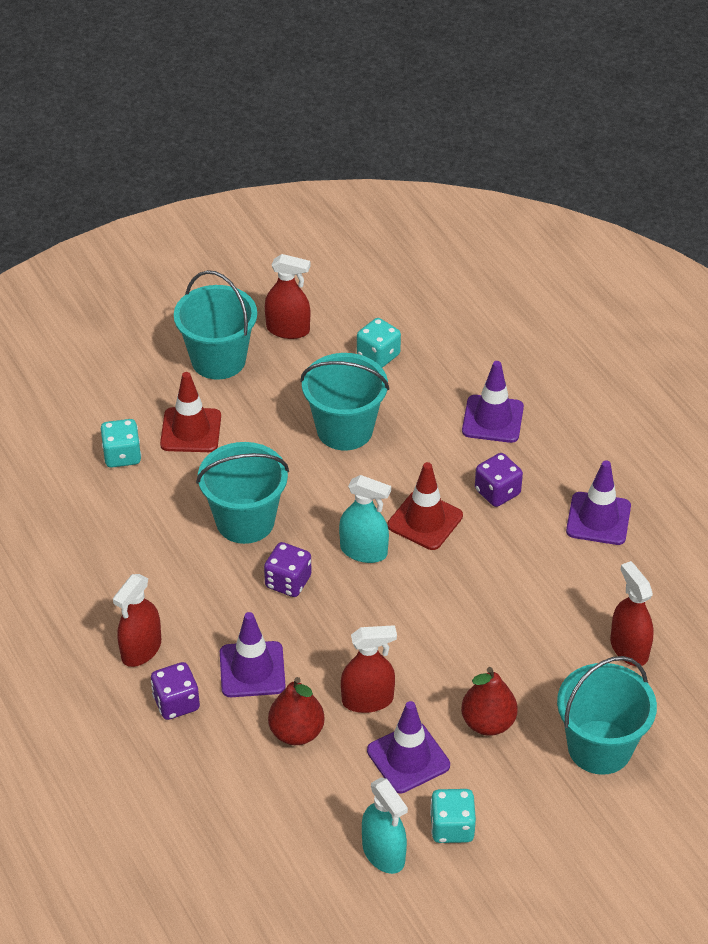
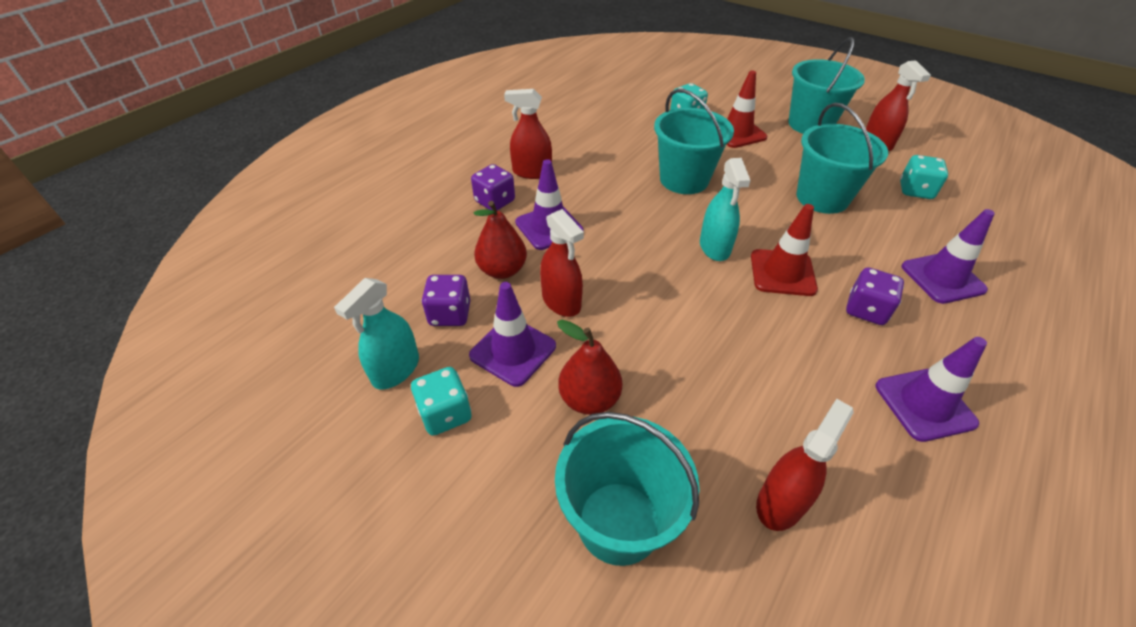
camera: 65 degrees right, 0 degrees up
purple dice [264,542,312,597] -> purple dice moved to [421,275,470,326]

